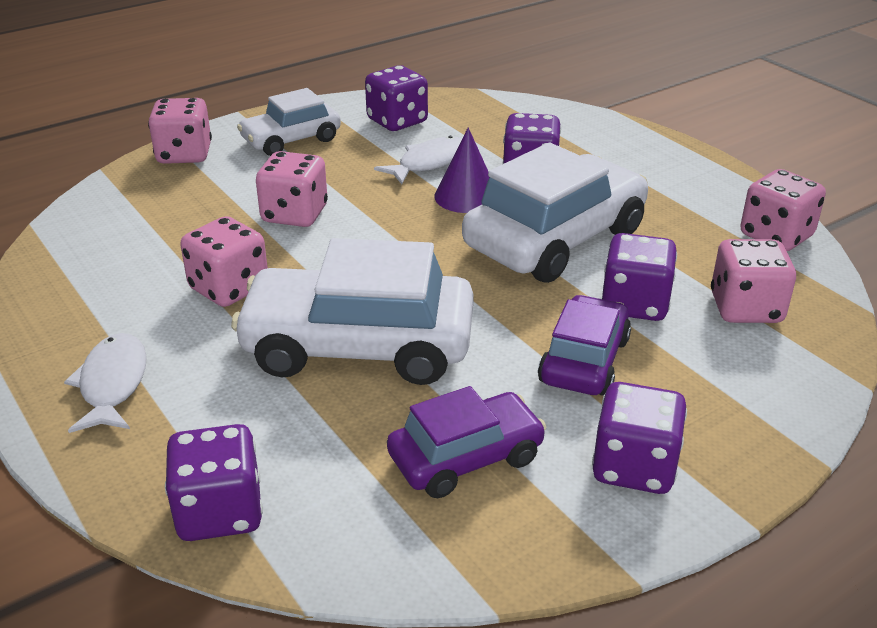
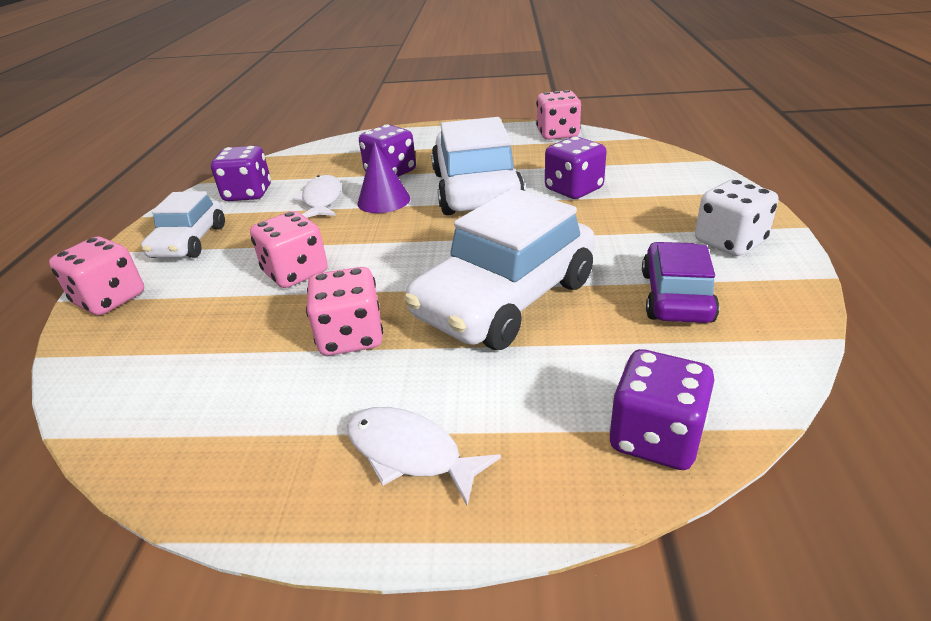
camera: 50 degrees left, 0 degrees up
purple car [538,295,631,396] -> none
purple dice [592,382,687,494] -> white dice [695,179,779,256]
pink dice [711,239,796,323] -> none

